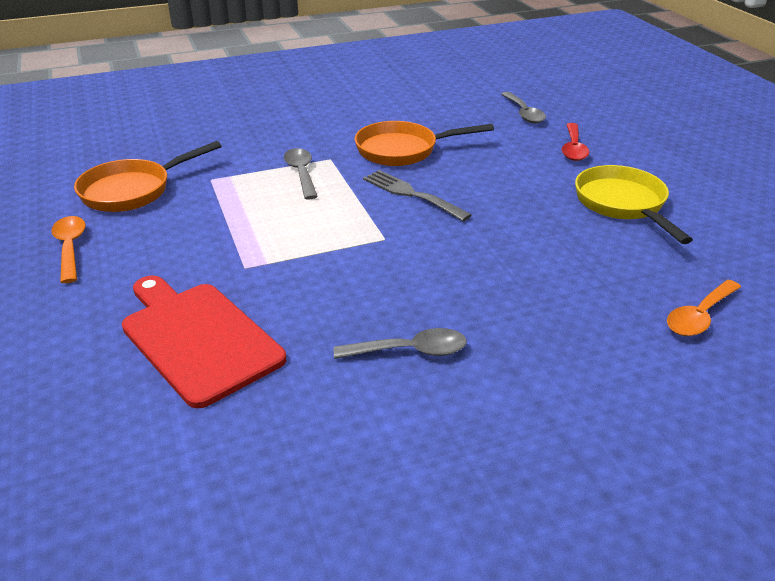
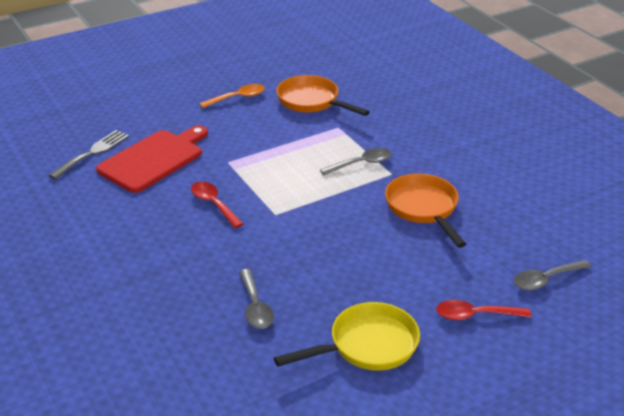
camera: 80 degrees right, 0 degrees up
grey spoon [333,328,467,359] -> grey spoon moved to [239,269,274,329]
grey fork [363,170,472,221] -> grey fork moved to [48,130,129,180]
orange spoon [667,280,741,336] -> none
none -> red spoon [191,181,243,228]

